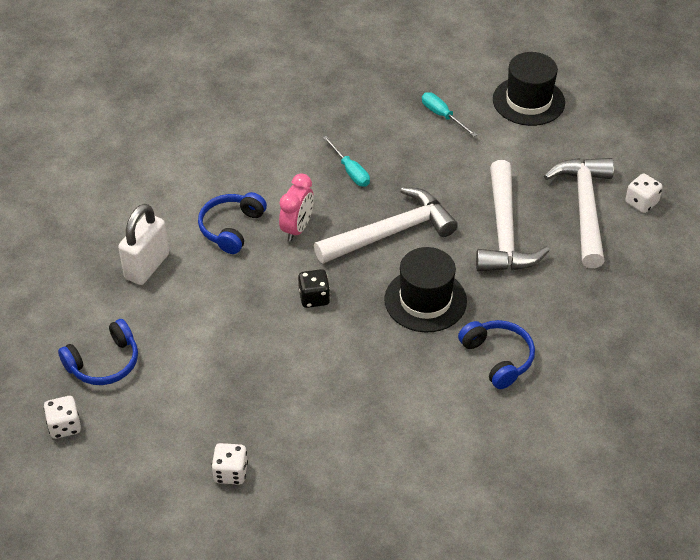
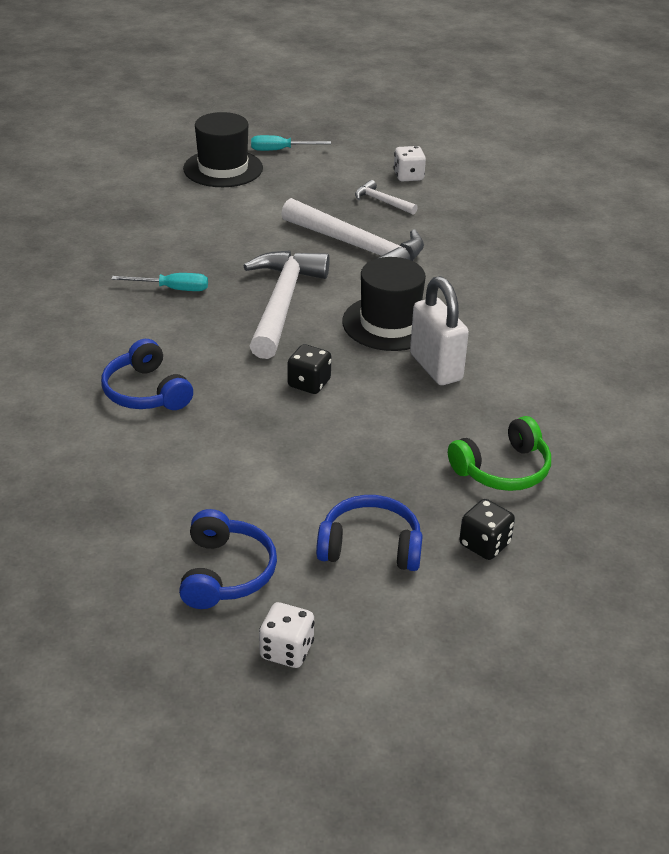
camera: 55 degrees left, 10 degrees down
white padlock [118,204,169,285] -> white padlock moved to [410,276,469,385]
white dice [211,443,248,485] -> black dice [459,499,515,560]
pink clock [279,173,314,241] -> none
turquoise screwdriver [422,92,477,137] -> turquoise screwdriver moved to [251,135,331,151]
blue headphones [458,320,535,389] -> blue headphones moved to [316,495,423,571]
white hammer [544,158,614,268] -> white hammer [355,180,418,215], size x0.46
none -> green headphones [448,416,551,491]

